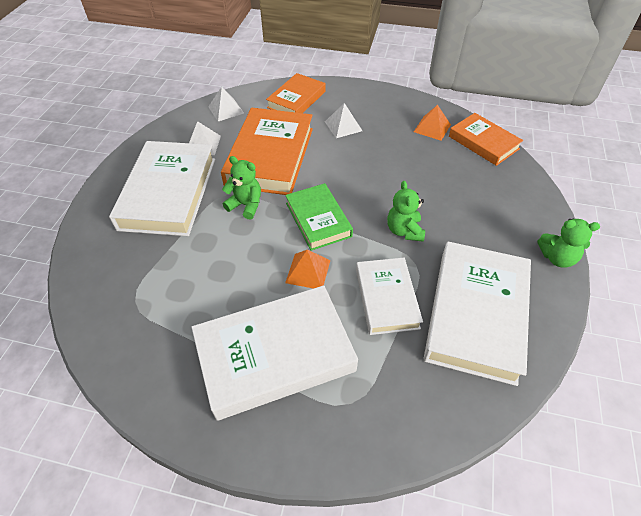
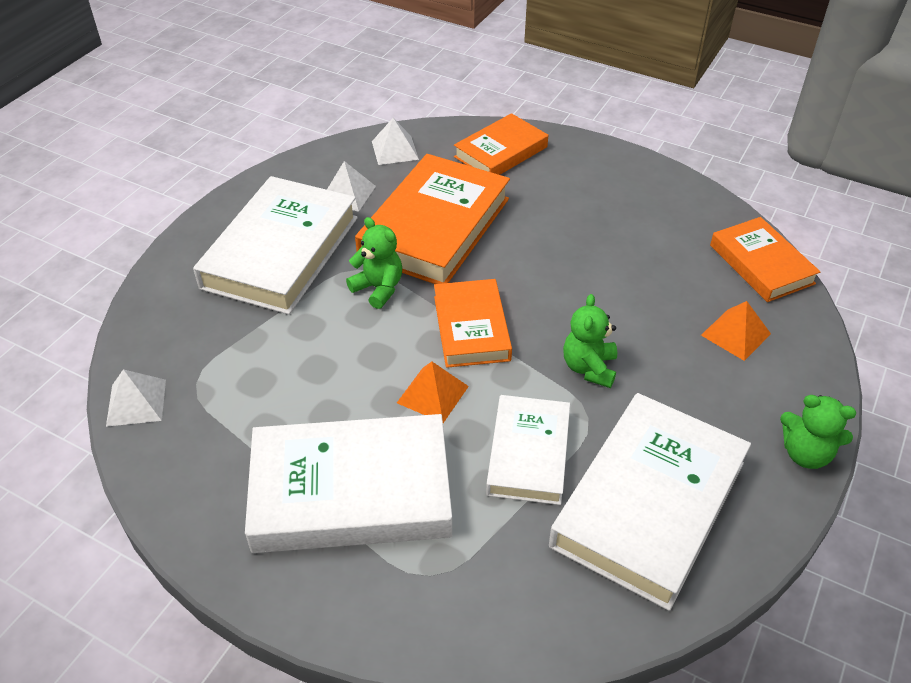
camera: 15 degrees right, 5 degrees down
green book [285,183,353,251] -> orange book [434,279,512,368]
white pyramid [325,103,362,138] -> white pyramid moved to [106,369,166,427]
orange pyramid [414,105,451,141] -> orange pyramid moved to [701,301,771,361]

